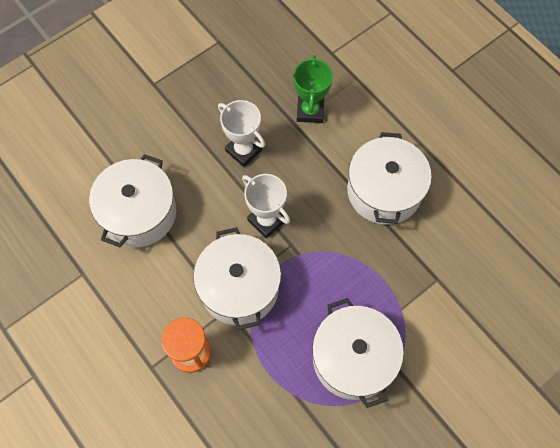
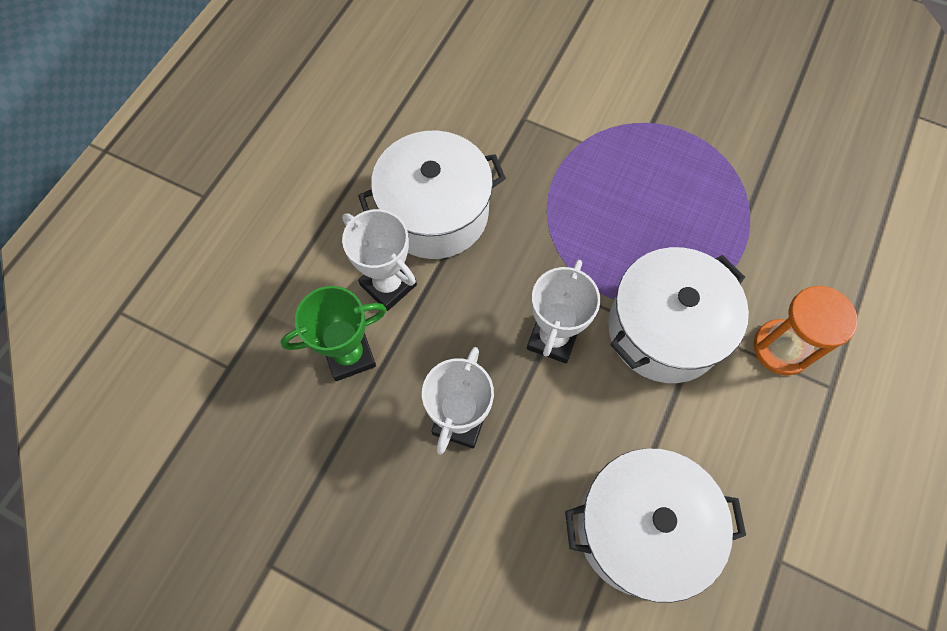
camera: 115 degrees left, 0 degrees up
white pot [312,298,404,408] -> none
none -> white trophy [342,209,417,311]

